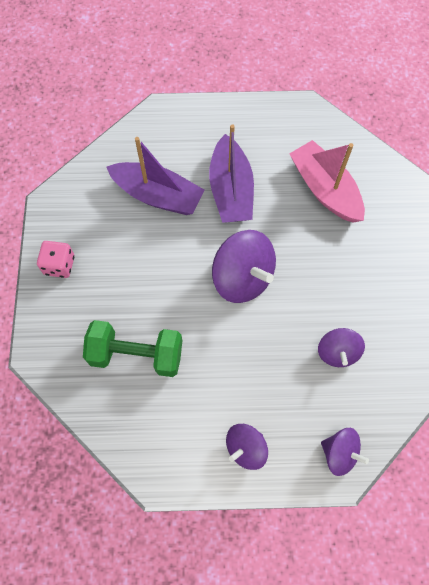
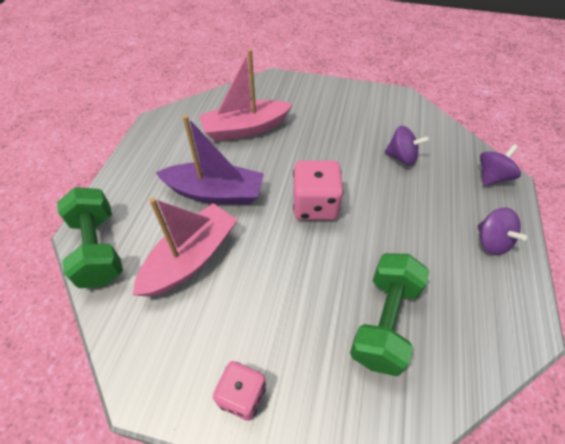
camera: 75 degrees left, 15 degrees down
purple boat [107,137,204,215] -> pink boat [133,198,237,297]
purple spinning top [212,230,276,303] -> pink dice [293,160,344,220]
none -> green dumbbell [57,187,123,288]

